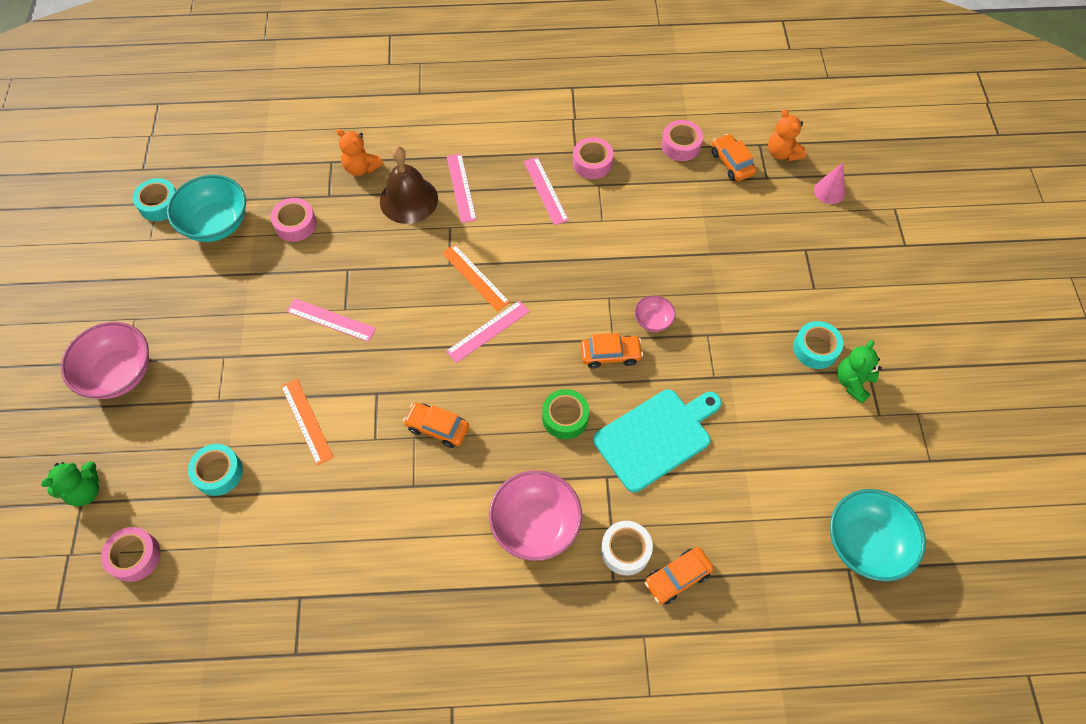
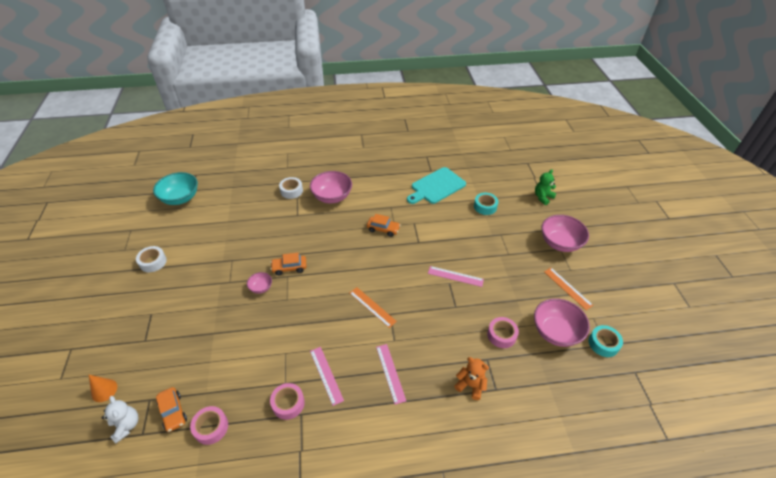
camera: 175 degrees right, 15 degrees down
pink tape [101,527,161,582] -> none
turquoise bowl [167,175,246,242] -> pink bowl [534,298,590,347]
orange ruler [281,379,334,465] -> orange ruler moved to [544,268,593,310]
brown bell [380,146,438,224] -> none
pink ruler [446,300,530,363] -> none
green tape [542,389,589,439] -> none
turquoise cutting board [593,389,722,493] -> turquoise cutting board moved to [407,167,466,204]
orange car [645,547,714,604] -> none
orange teddy bear [768,109,806,161] -> white teddy bear [102,396,138,443]
turquoise tape [793,321,843,369] -> none
pink cone [814,163,845,204] -> orange cone [89,375,117,402]
green teddy bear [837,340,882,404] -> white tape [136,246,167,272]

